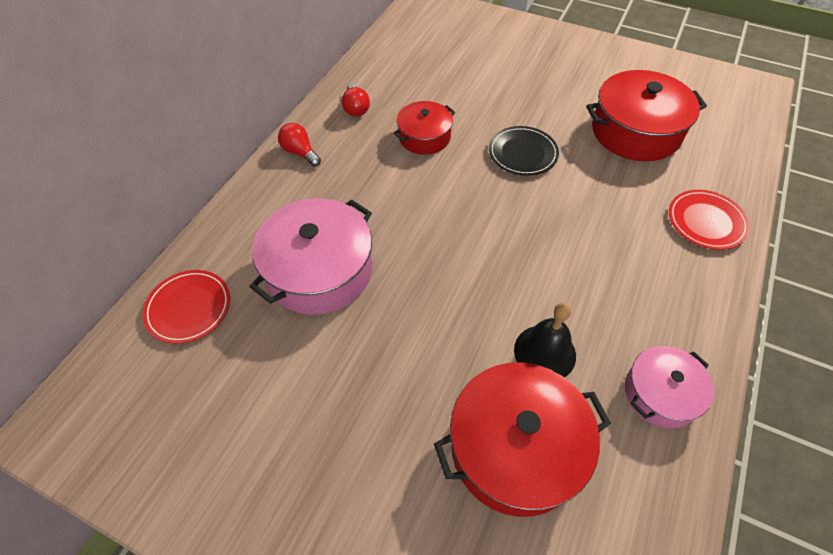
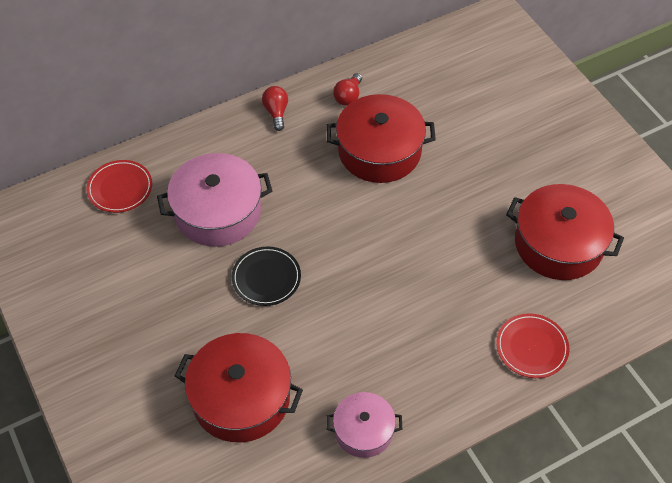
camera: 35 degrees right, 0 degrees up
red pot [393,101,455,155] -> red pot [327,94,436,183], size x1.70
black plate [489,126,559,176] -> black plate moved to [232,246,301,306]
black bell [514,303,576,377] -> none

